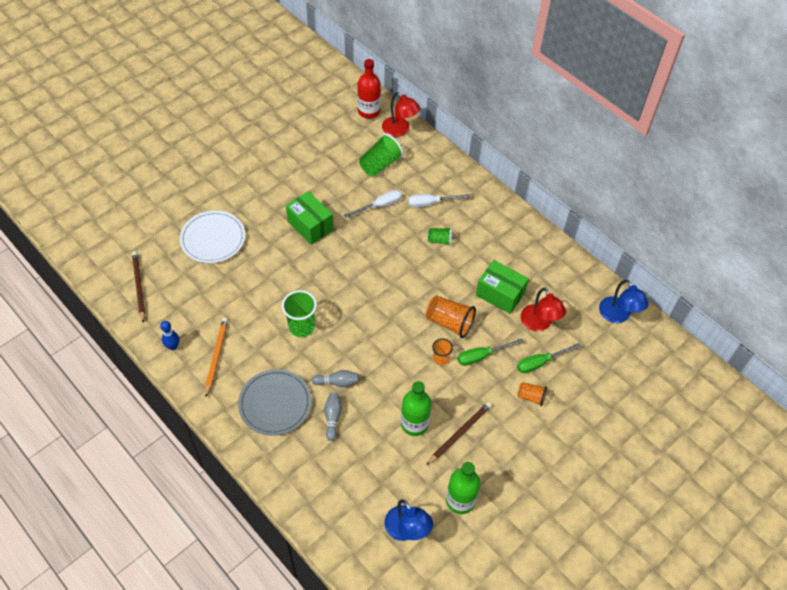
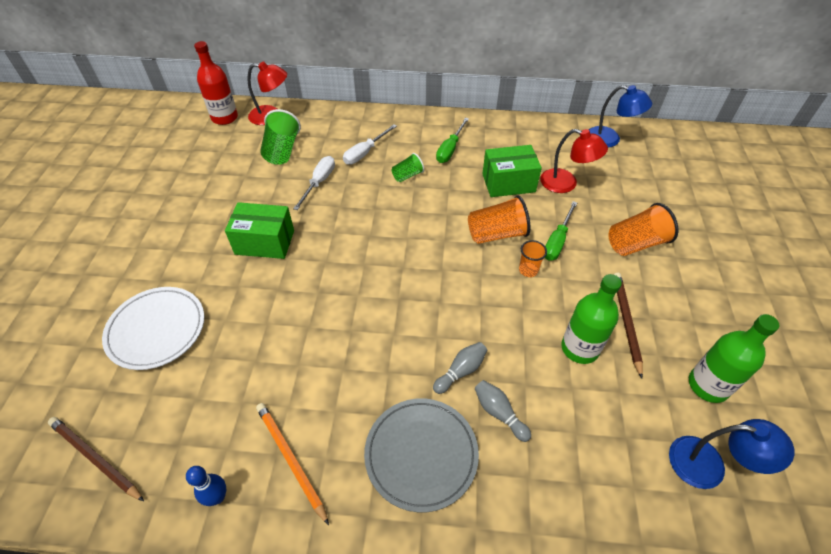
camera: 40 degrees left, 5 degrees down
green cup [282,290,317,337] -> none
green screwdriver [517,343,581,373] -> green screwdriver moved to [436,117,469,163]
orange cup [517,382,547,406] -> orange cup [608,203,678,256], size x1.73

